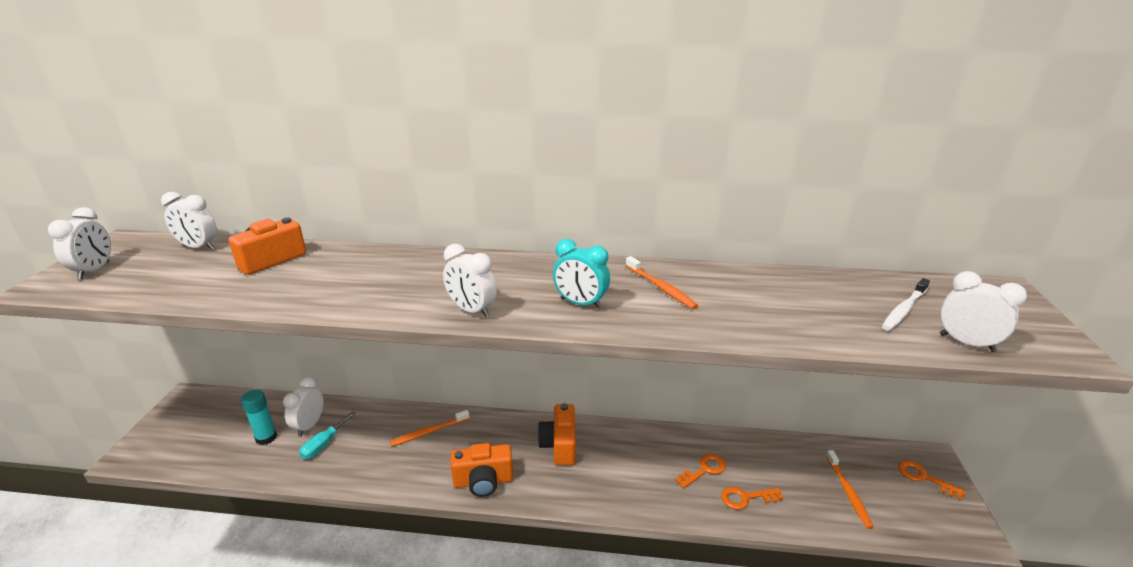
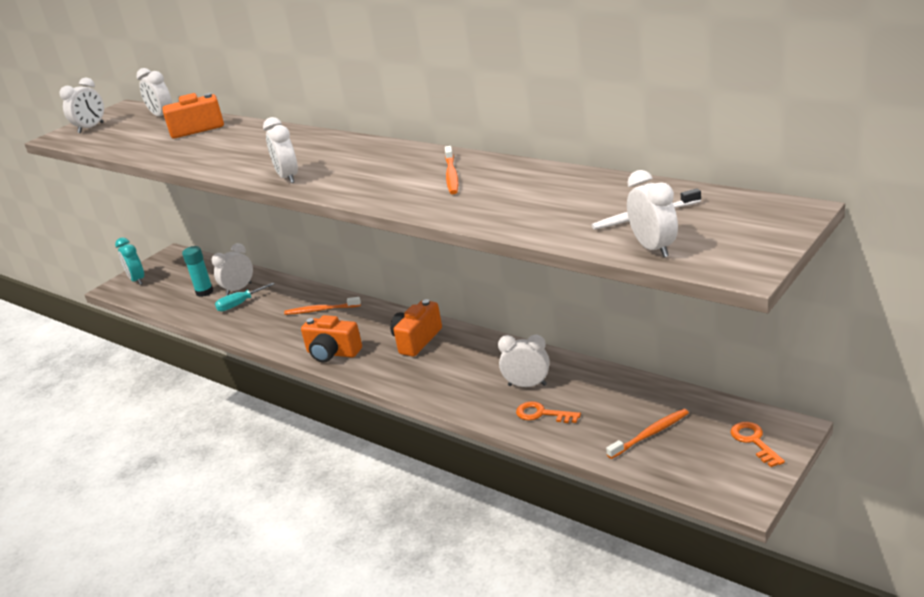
camera: 35 degrees right, 0 degrees up
turquoise clock [553,239,610,309] -> turquoise clock moved to [115,237,144,285]
orange key [675,454,726,489] -> white clock [498,334,550,387]
orange toothbrush [826,450,874,529] -> orange toothbrush turned 150 degrees counterclockwise [606,409,689,459]

